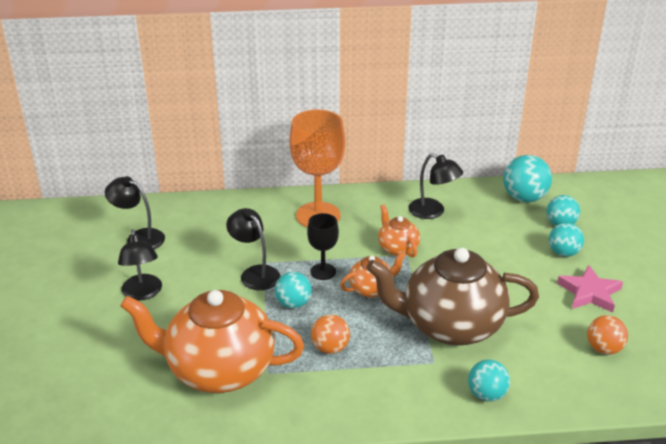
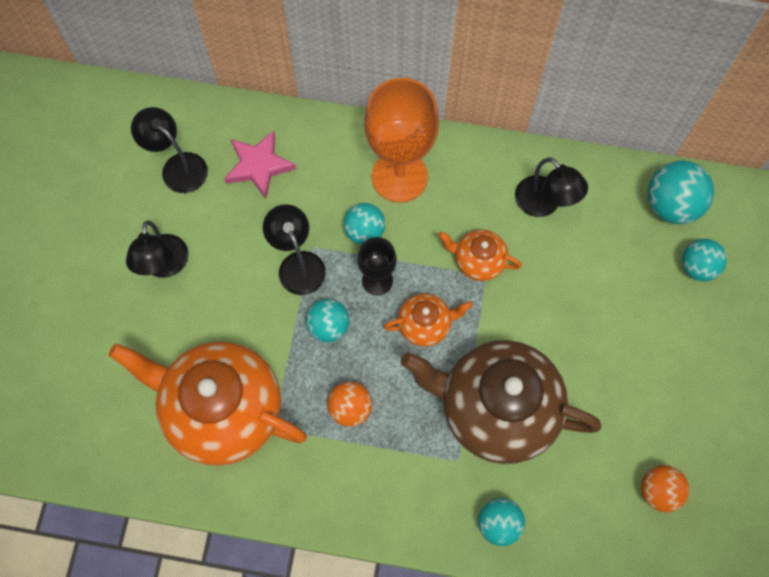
camera: 15 degrees right, 35 degrees up
orange teapot [378,205,420,257] -> orange teapot turned 60 degrees counterclockwise [438,230,522,281]
turquoise ball [549,223,584,257] -> turquoise ball moved to [343,203,385,245]
pink star [557,265,623,313] -> pink star moved to [224,131,296,199]

